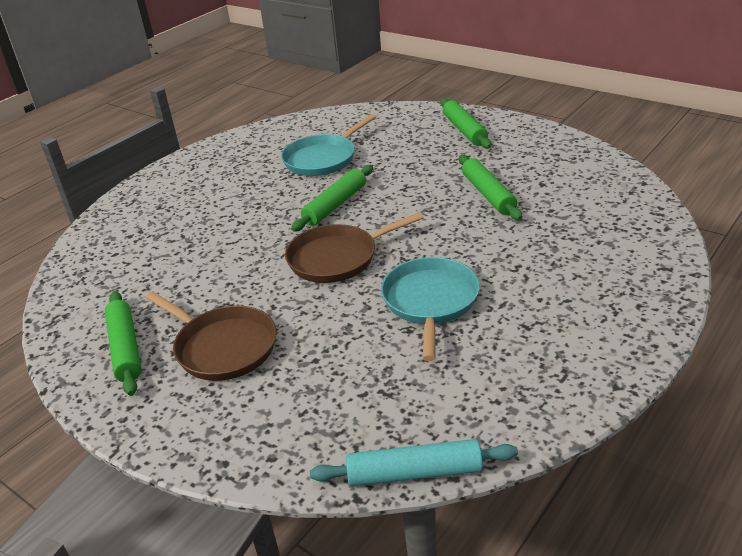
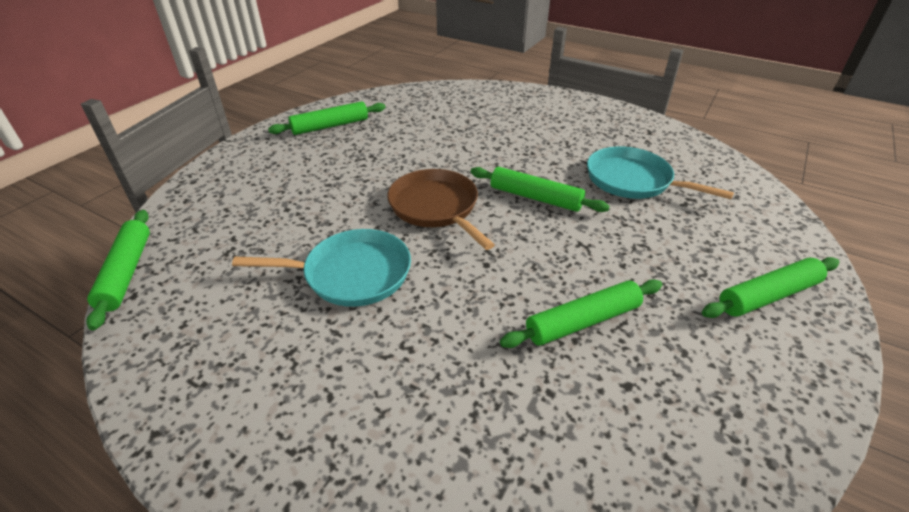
camera: 80 degrees right, 5 degrees up
brown pan [145,291,276,381] -> none
turquoise rolling pin [310,439,518,486] -> green rolling pin [86,210,150,330]

